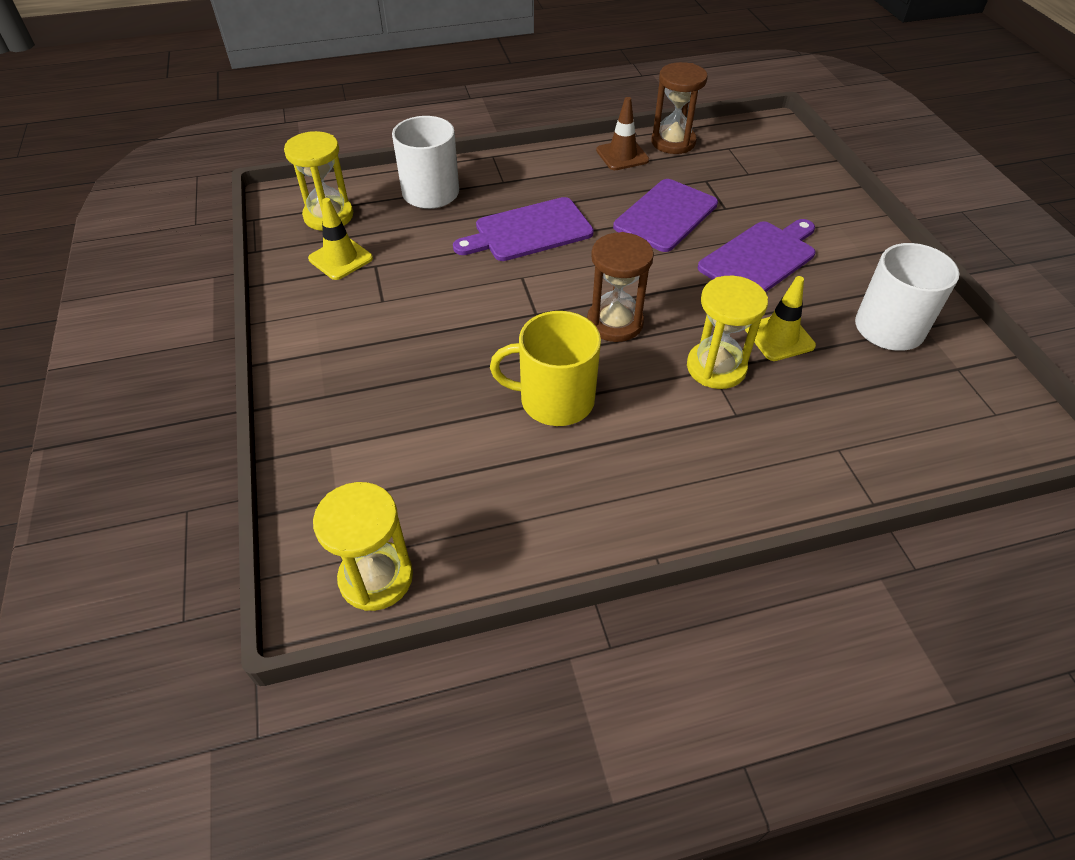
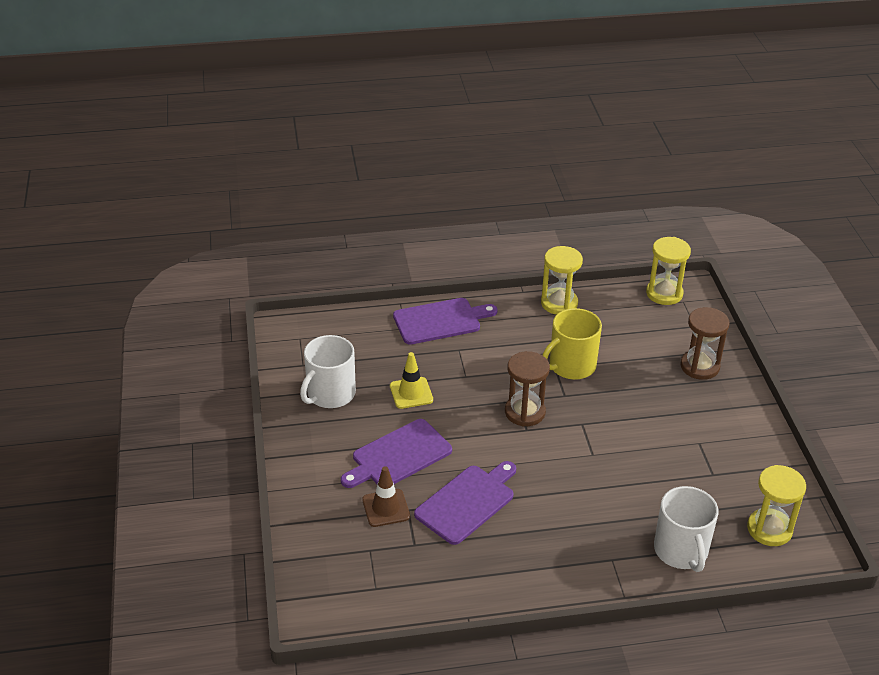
camera: 175 degrees left, 10 degrees down
yellow traffic cone [308,198,373,280] -> none
purple cutting board [453,197,594,261] -> purple cutting board moved to [393,298,498,345]
yellow mug [490,311,601,426] -> yellow mug turned 135 degrees clockwise [542,308,602,380]
brown traffic cone [596,97,649,170] -> brown traffic cone moved to [362,466,410,527]
brown hourglass [651,62,708,154] -> brown hourglass moved to [680,307,730,380]
yellow hourglass [687,276,768,389] -> yellow hourglass moved to [541,246,583,315]

